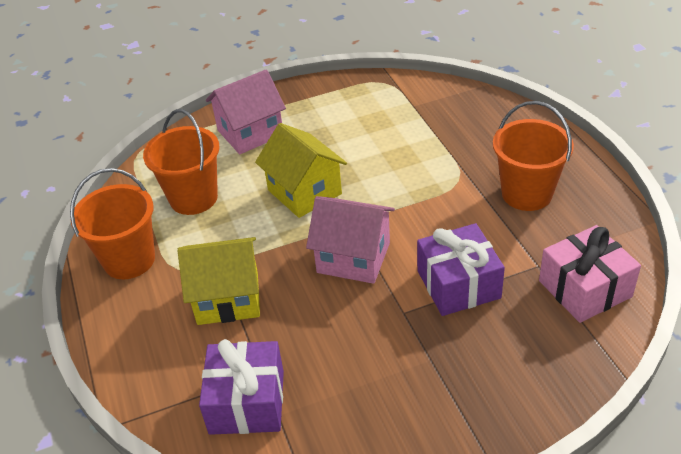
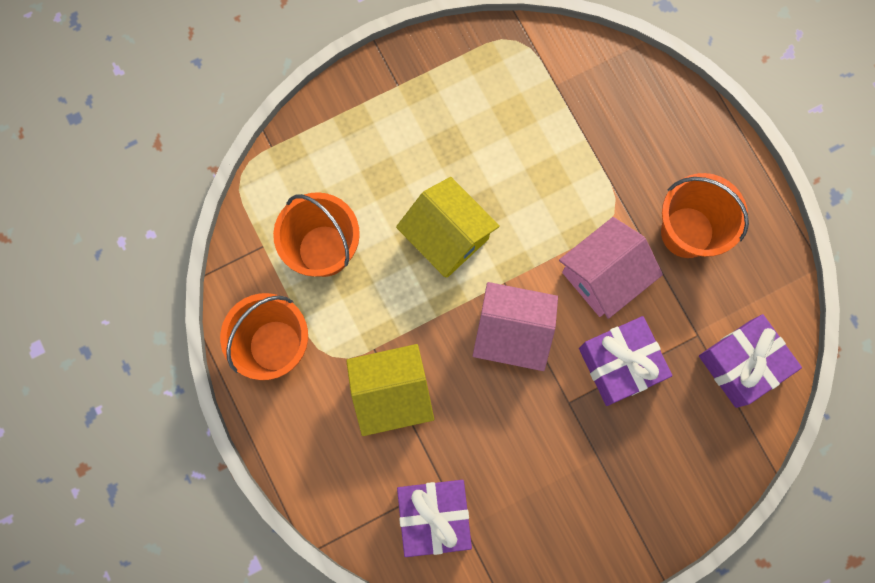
camera: 10 degrees left, 35 degrees up
pink house [206,69,286,154] -> pink house moved to [559,217,663,319]
pink gift [539,225,641,323] -> purple gift [699,314,802,408]

